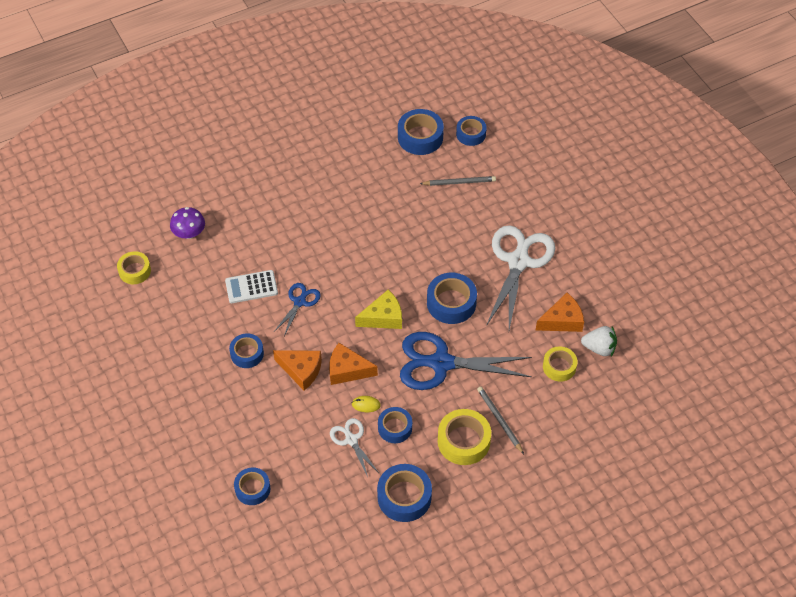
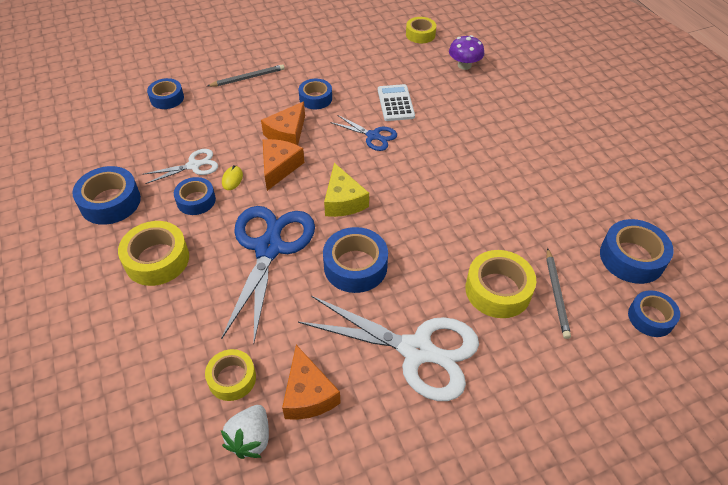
camera: 95 degrees right, 5 degrees down
grey pencil [477,387,524,454] -> grey pencil moved to [207,64,285,87]
none -> yellow tape [465,250,536,318]

